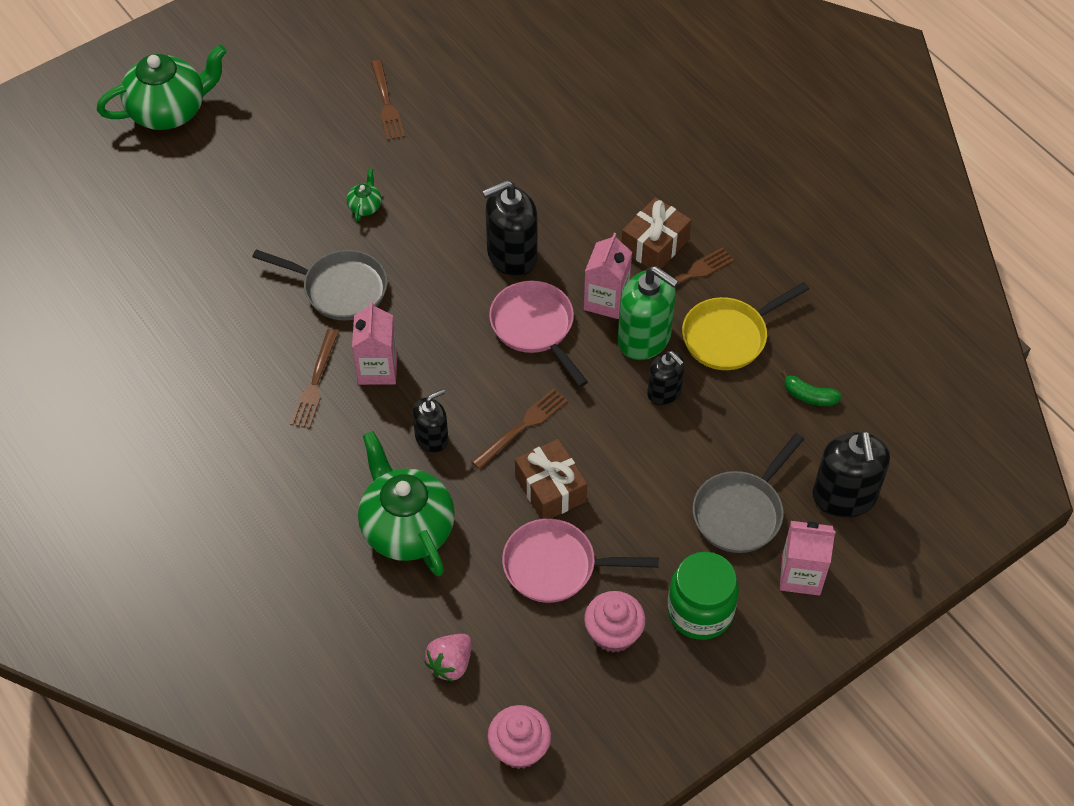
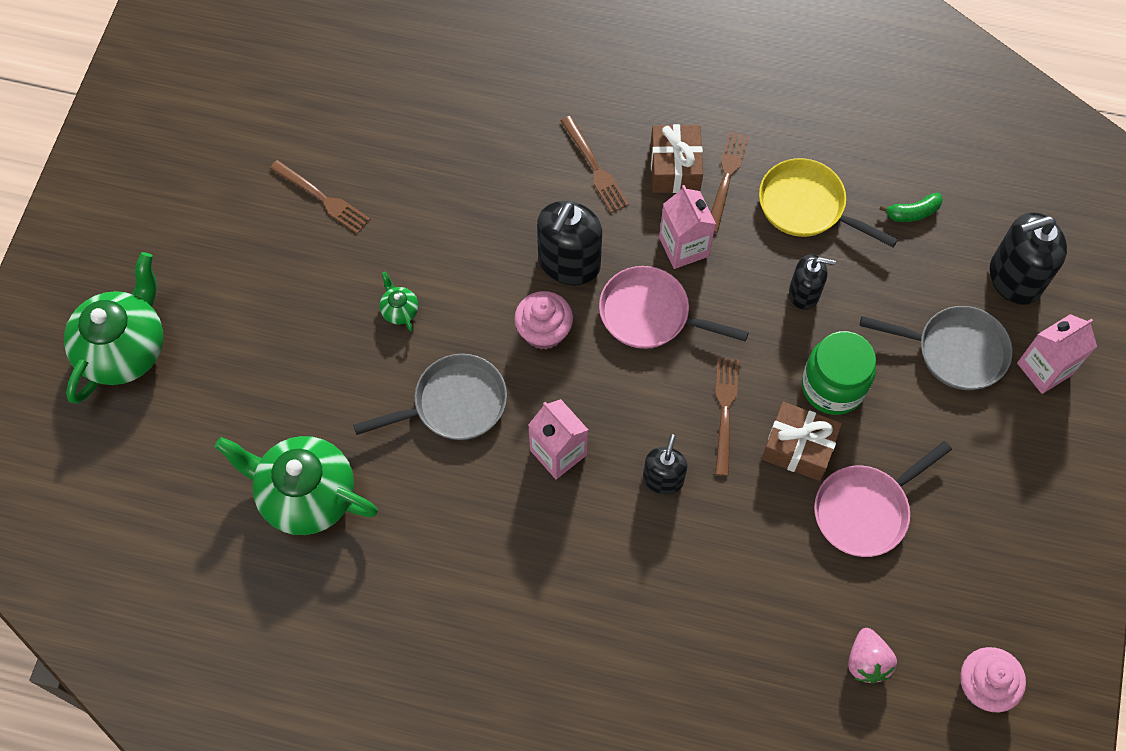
camera: 40 degrees left, 10 degrees up
brown fork [290,329,339,429] -> brown fork moved to [561,116,629,213]
green teapot [358,431,455,576] -> green teapot moved to [215,436,378,535]
pink cupcake [584,591,646,653] -> pink cupcake moved to [514,291,573,350]
green soap dispenser [618,266,679,360] -> none
green jar [668,552,739,640] -> green jar moved to [802,331,876,415]
yellow pan [682,282,809,370] -> yellow pan turned 105 degrees clockwise [759,158,898,247]
grey pan [693,433,804,553] -> grey pan turned 75 degrees counterclockwise [859,306,1013,390]
black soap dispenser [813,430,890,518] -> black soap dispenser turned 120 degrees clockwise [990,212,1067,305]

